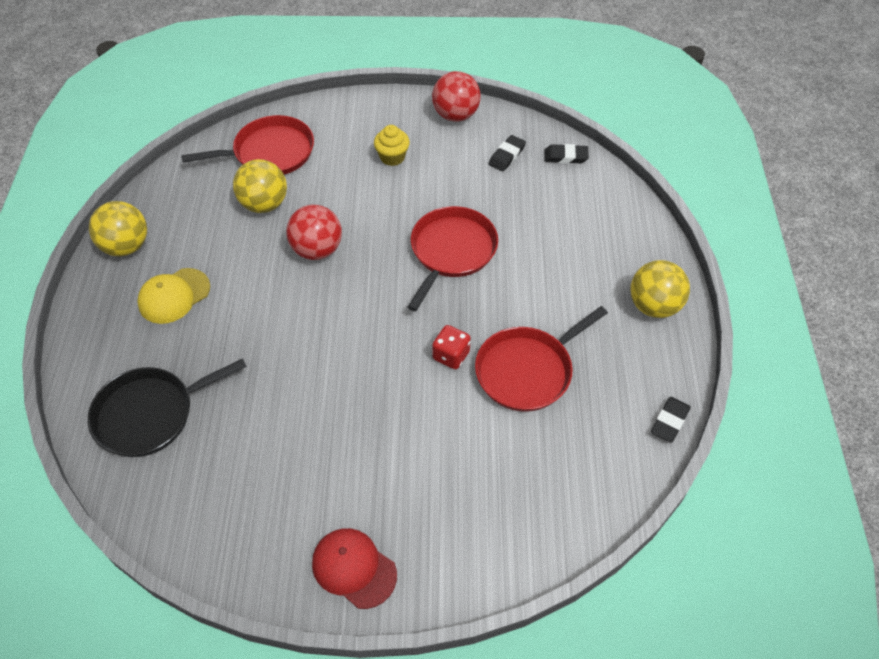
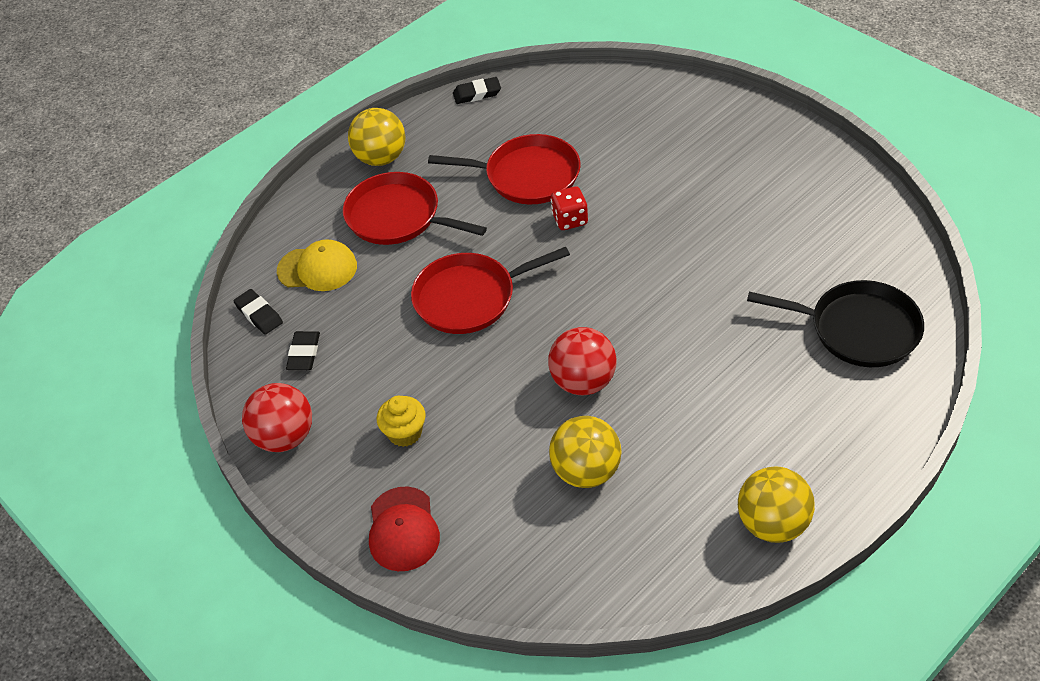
camera: 130 degrees left, 5 degrees down
yellow cap [137,268,210,324] -> yellow cap moved to [277,239,357,291]
red pan [181,115,314,175] -> red pan moved to [343,172,487,245]
red cap [312,528,397,609] -> red cap moved to [369,486,440,571]
black eraser [489,135,526,172] -> black eraser turned 75 degrees counterclockwise [286,331,320,370]

